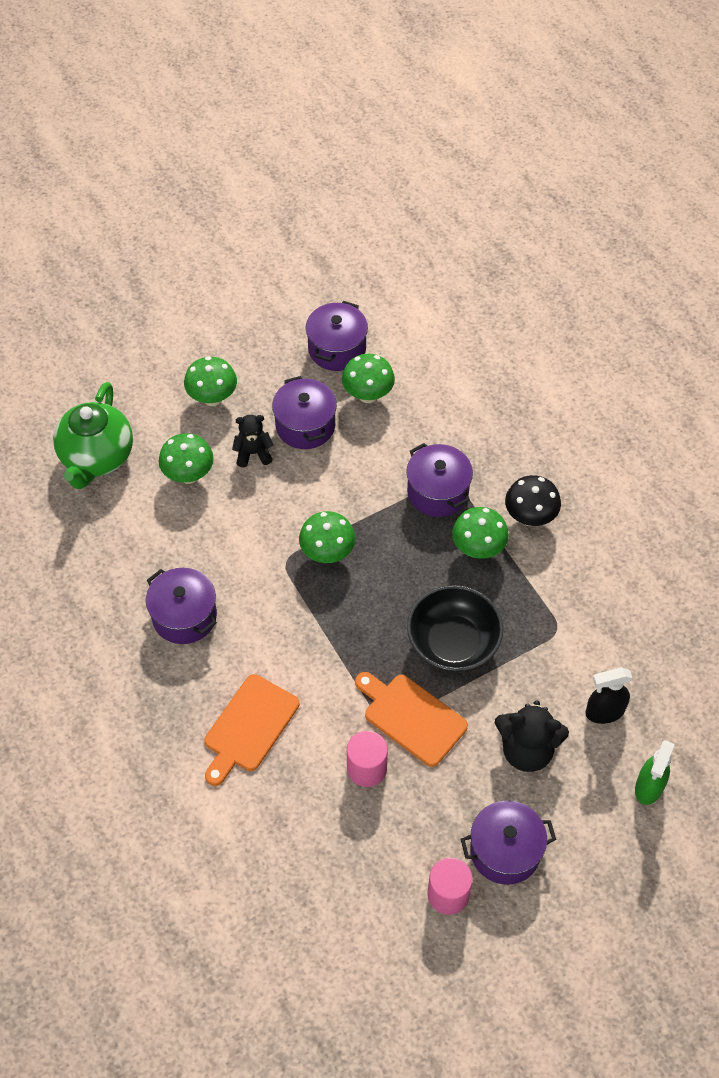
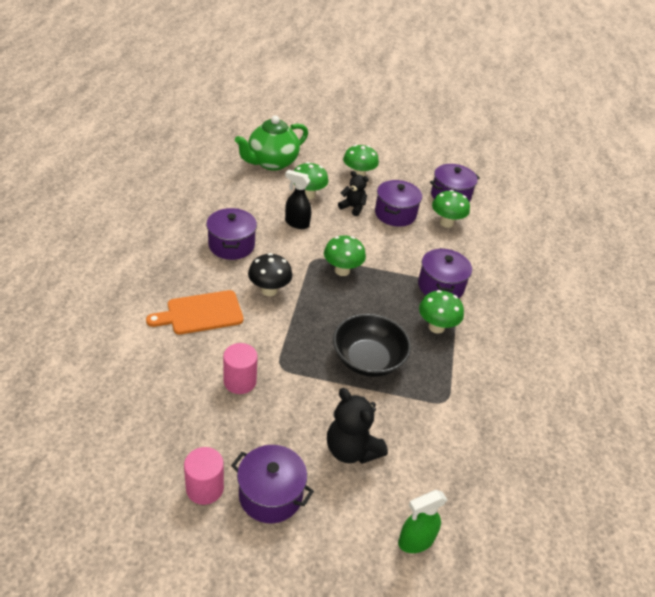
camera: 35 degrees right, 15 degrees down
orange cutting board [355,672,468,767] -> none
black mushroom [505,475,561,526] -> black mushroom moved to [248,253,293,296]
black spray bottle [585,667,633,724] -> black spray bottle moved to [285,170,311,229]

